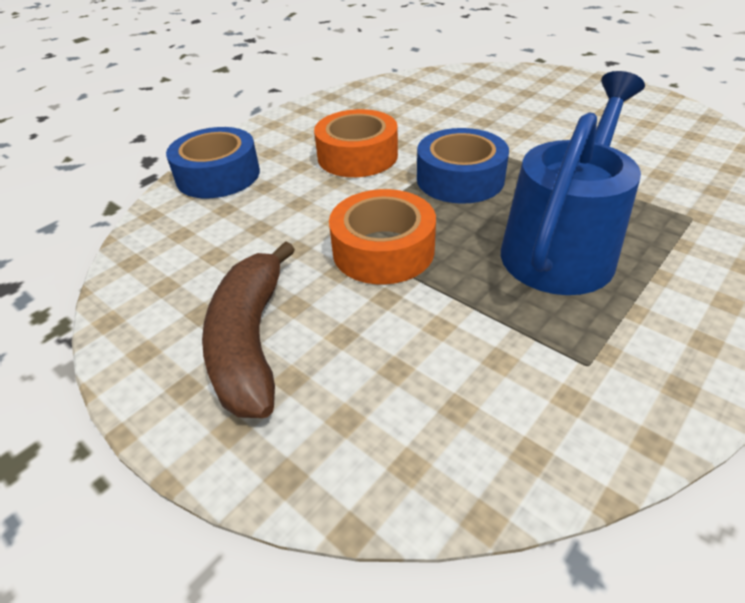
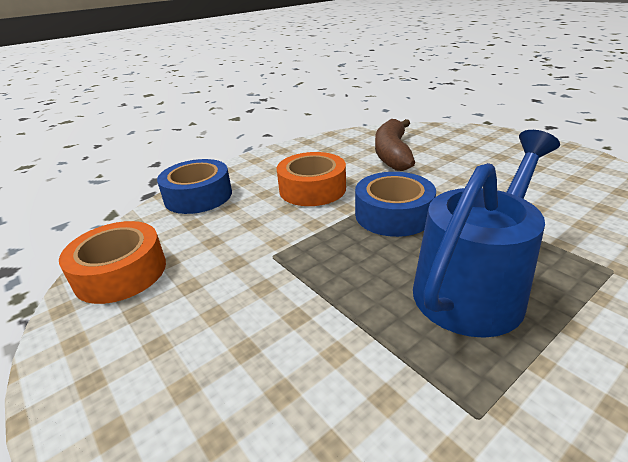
camera: 10 degrees right, 10 degrees down
brown banana [202,241,295,418] -> brown banana moved to [375,119,415,171]
orange tape [329,189,436,285] -> orange tape moved to [59,221,166,304]

